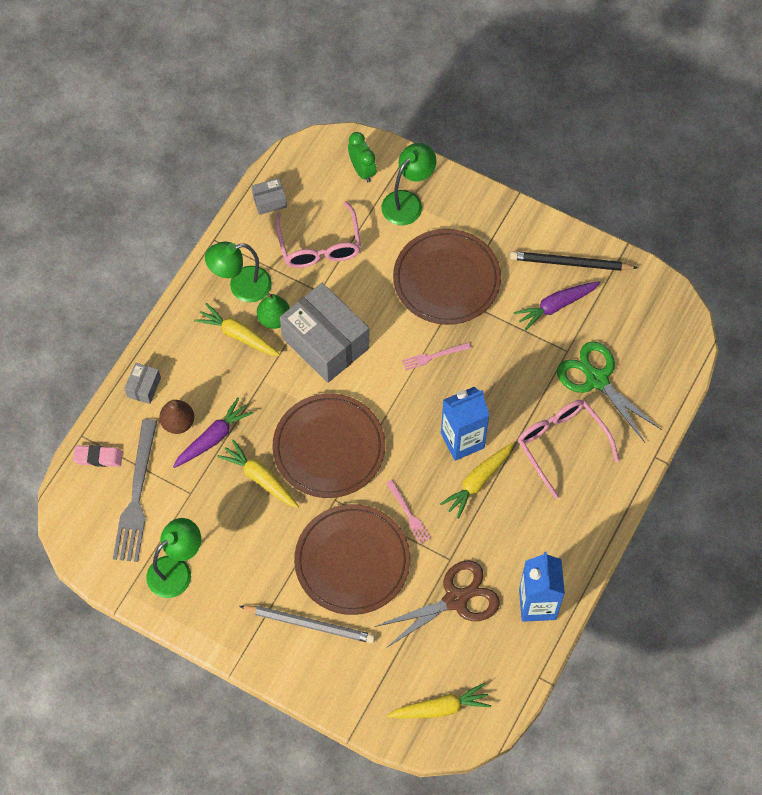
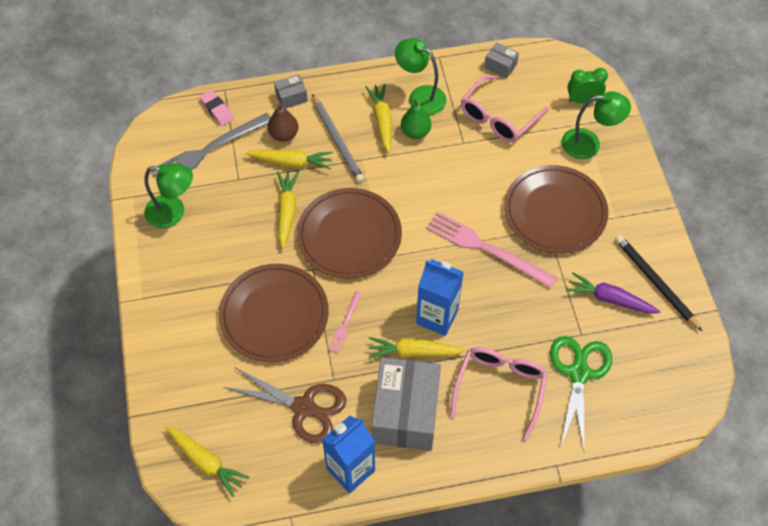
camera: 50 degrees right, 5 degrees down
purple carrot [173,397,254,468] -> yellow carrot [246,150,333,170]
grey pencil [239,605,375,643] -> grey pencil moved to [312,94,364,183]
grey box [280,283,369,383] -> grey box moved to [371,357,441,451]
green clock [348,132,376,182] -> green clock turned 120 degrees counterclockwise [567,68,608,103]
pink fork [402,342,471,370] -> pink fork [426,211,557,288], size x2.08

